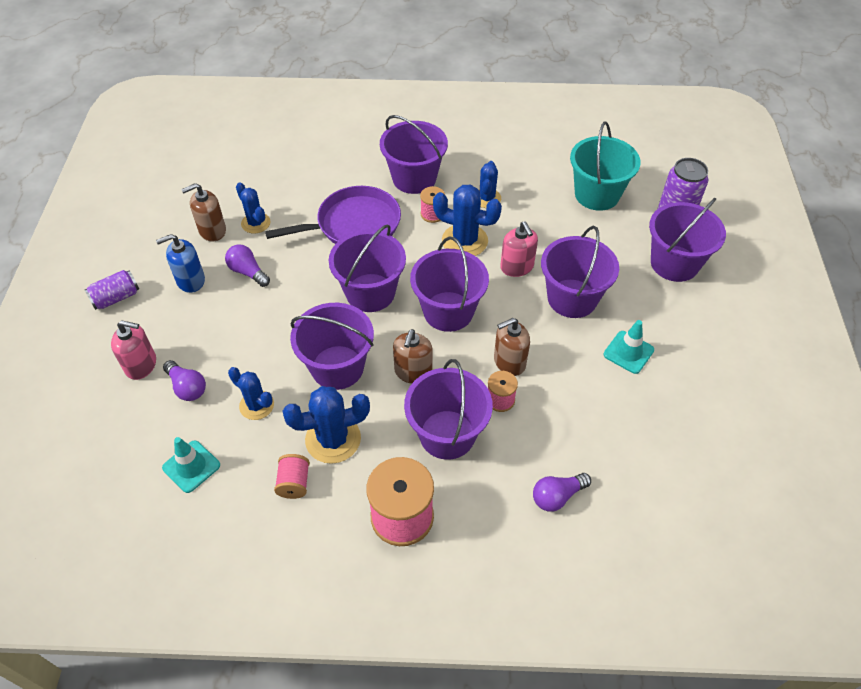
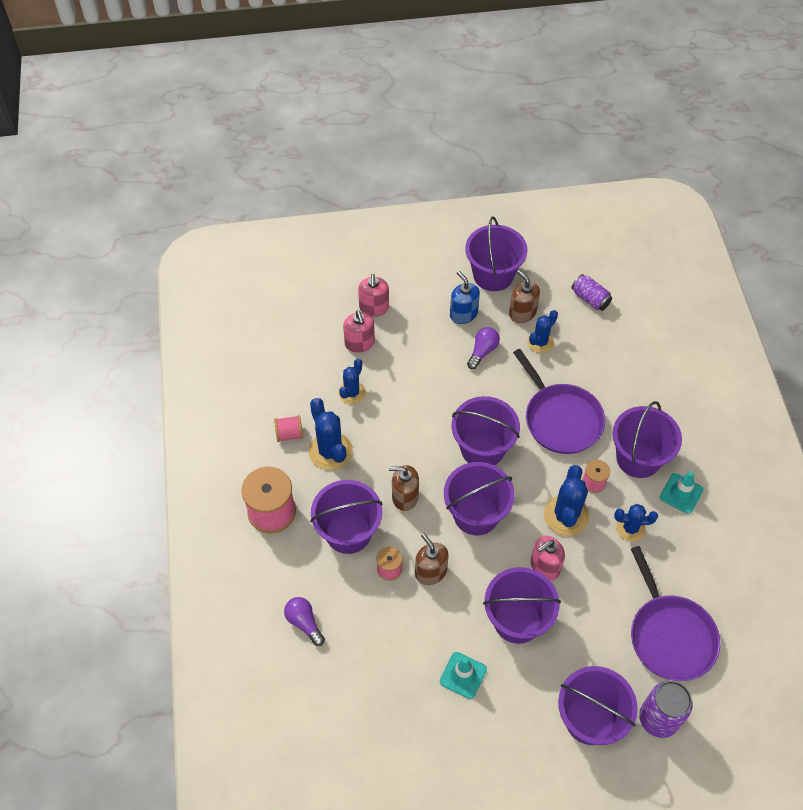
camera: 80 degrees right, 5 degrees up
purple can [85,270,139,310] -> purple can moved to [571,274,612,311]
turquoise traffic cone [162,437,220,493] -> turquoise traffic cone moved to [660,472,703,514]
purple light bulb [163,360,206,401] -> pink soap dispenser [343,310,375,353]
purple bucket [290,303,374,390] -> purple bucket moved to [465,217,528,291]
turquoise bucket [570,121,641,211] -> purple pan [631,546,720,681]

